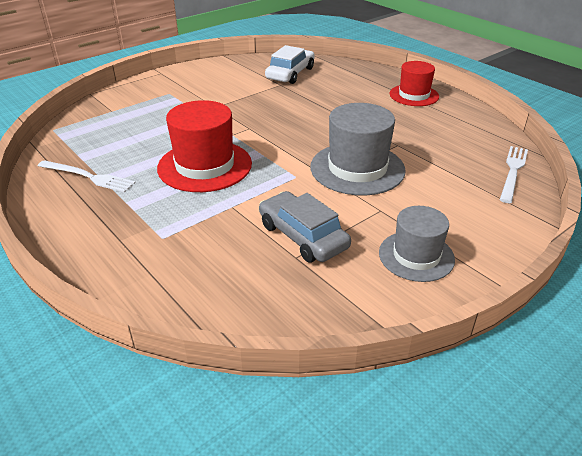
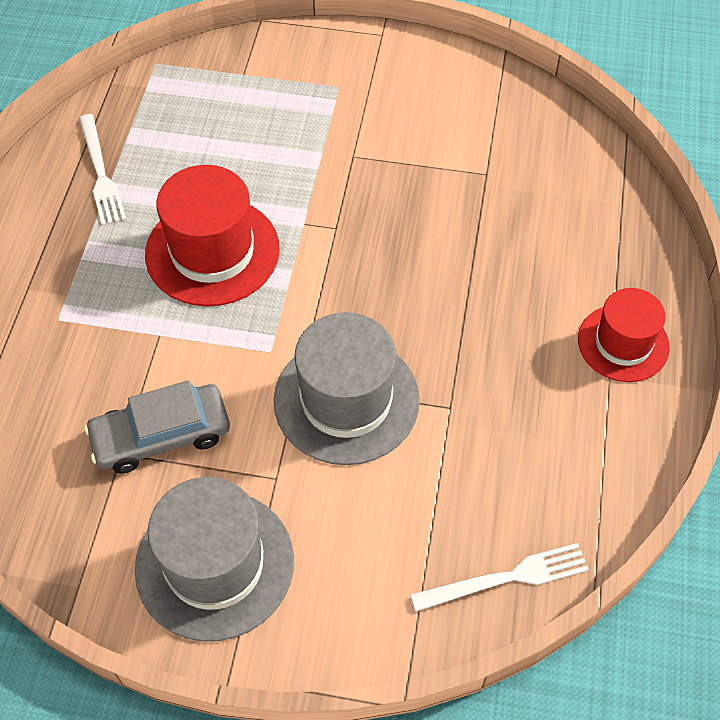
camera: 50 degrees right, 20 degrees up
grey car [259,191,351,262] -> grey car turned 120 degrees counterclockwise [84,380,230,473]
white car [265,45,315,84] -> none
grey hat [379,206,455,282] -> grey hat [135,477,294,642], size x1.55

